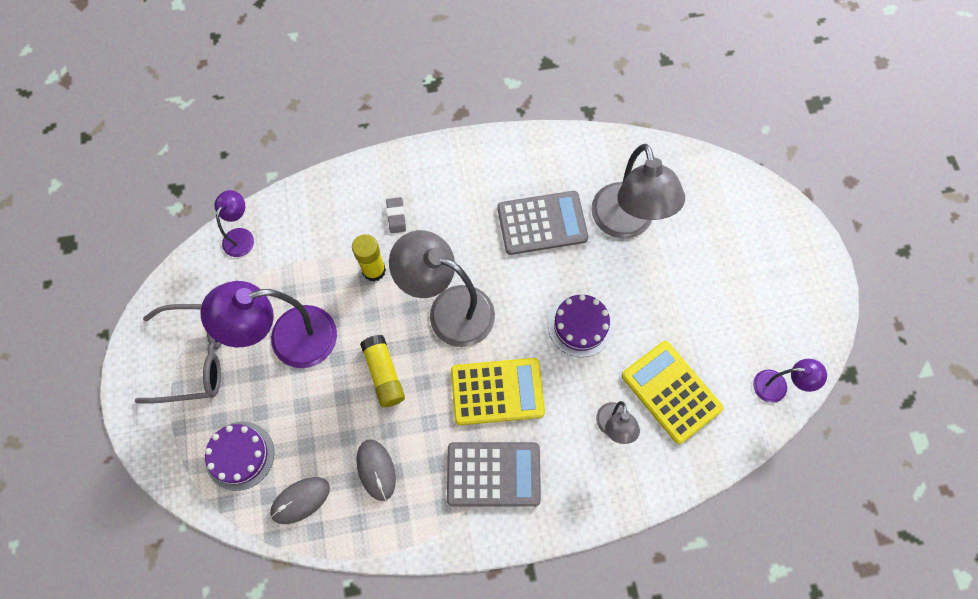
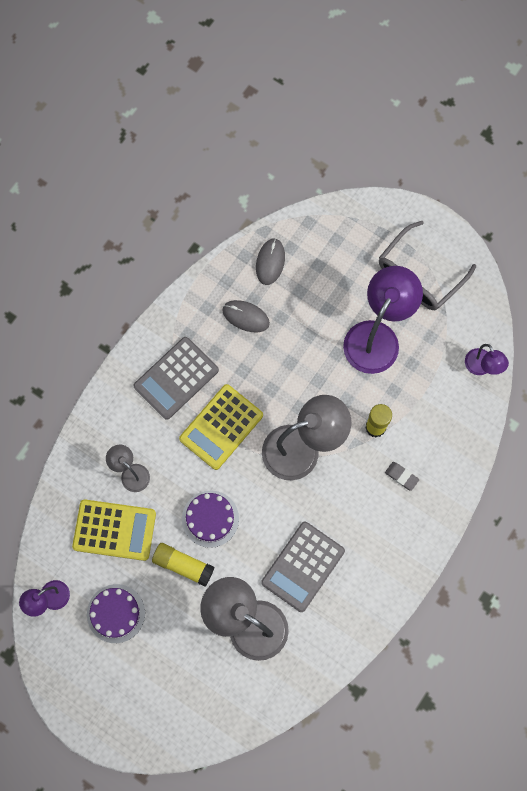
camera: 135 degrees right, 5 degrees up
purple cake [205,422,274,491] -> purple cake moved to [87,584,145,643]
yellow glue stick [360,335,405,407] -> yellow glue stick moved to [152,543,214,587]

